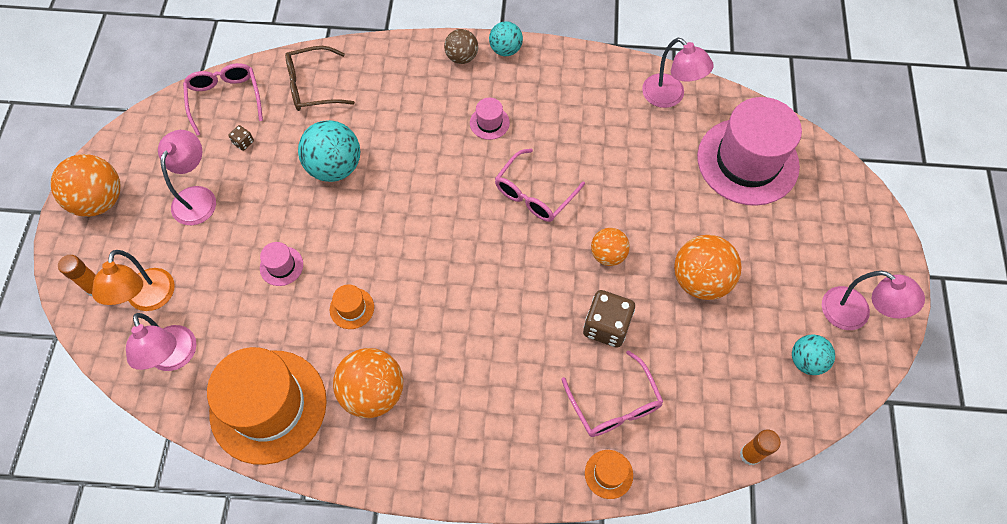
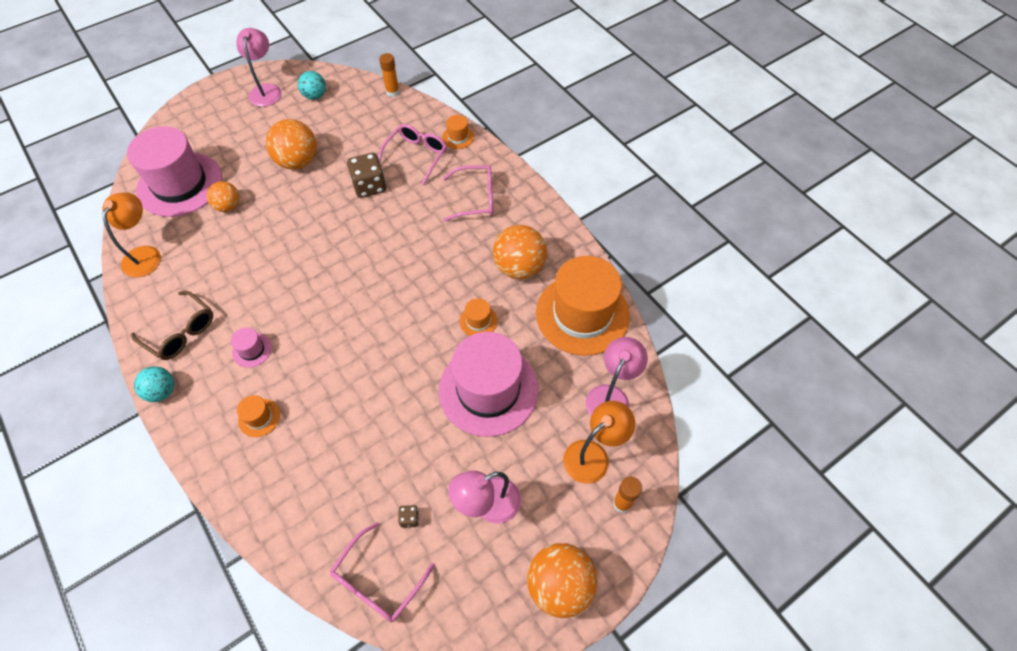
camera: 130 degrees left, 5 degrees down
pink hat [260,242,303,286] -> pink hat [439,332,538,437], size x2.47
brown glasses [285,46,355,111] -> brown glasses moved to [131,291,213,360]
turquoise ball [298,120,360,182] -> none
brown ball [444,29,478,64] -> none
pink glasses [495,149,585,222] -> pink glasses moved to [443,165,493,222]
orange ball [591,228,630,266] -> orange ball moved to [207,181,240,212]
pink lamp [642,38,714,108] -> orange lamp [102,192,161,277]
none -> orange hat [237,395,280,437]

